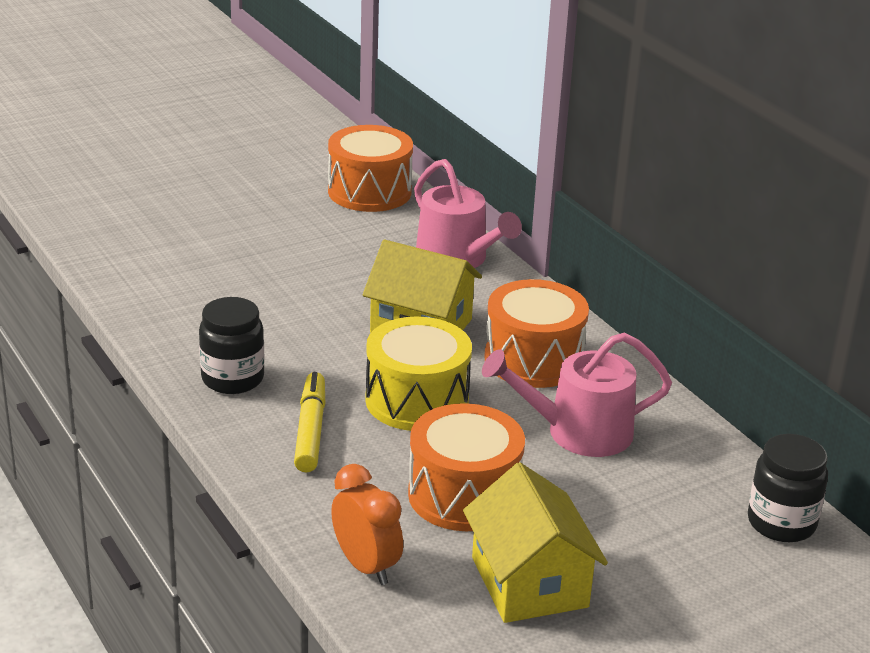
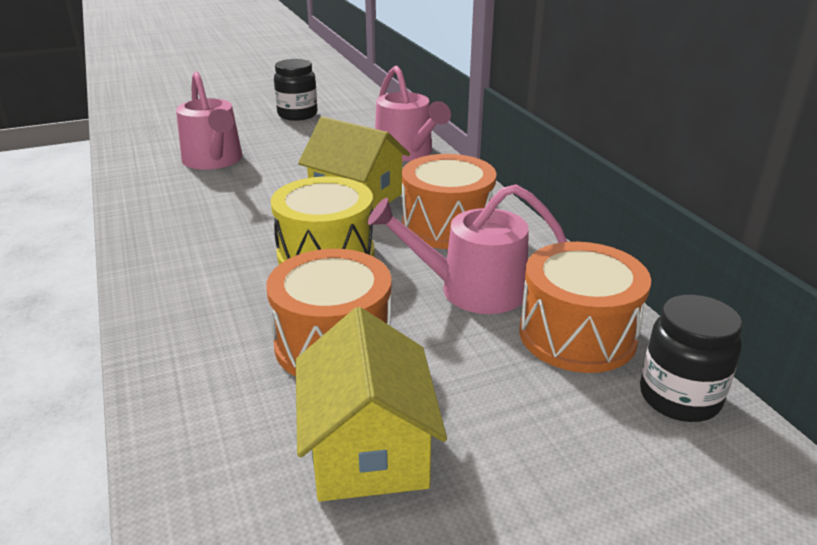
camera: 10 degrees right, 0 degrees up
black jar [199,297,265,394] -> black jar moved to [274,59,317,121]
yellow marker [294,372,325,472] -> none
orange drum [328,125,413,212] -> orange drum moved to [520,242,651,373]
orange clock [331,464,403,585] -> none
none -> pink watering can [176,72,242,170]

